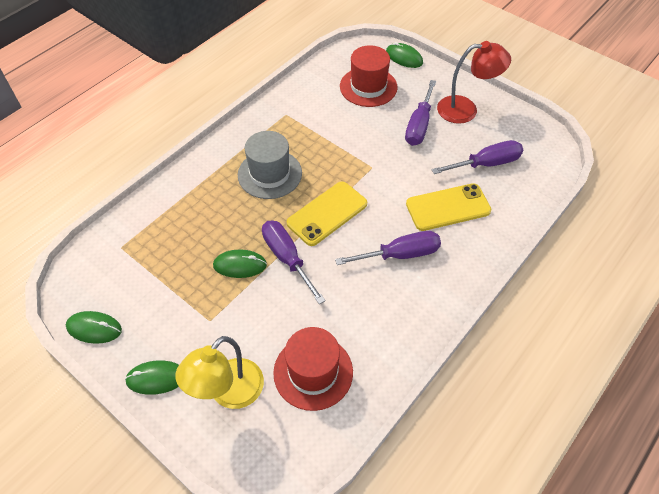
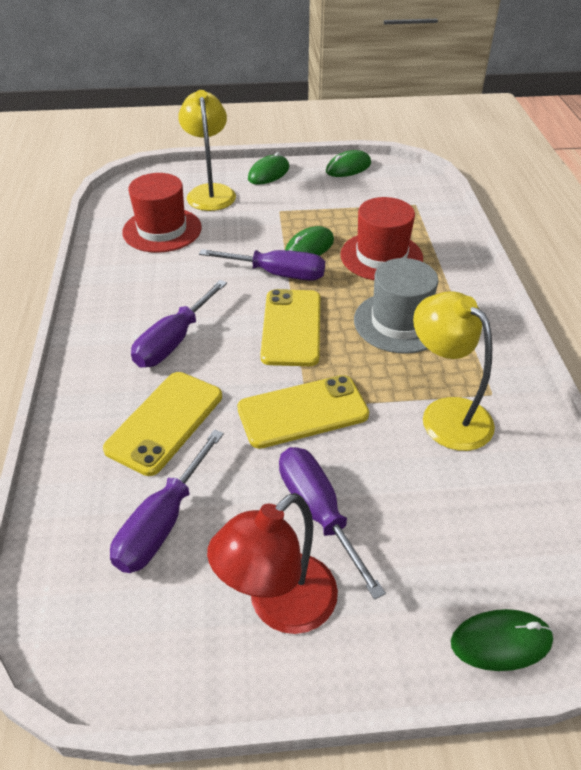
camera: 135 degrees right, 10 degrees down
red hat [340,45,398,107] -> red hat moved to [340,197,423,280]
none -> yellow phone [237,375,369,449]
none -> yellow lamp [413,291,495,451]

